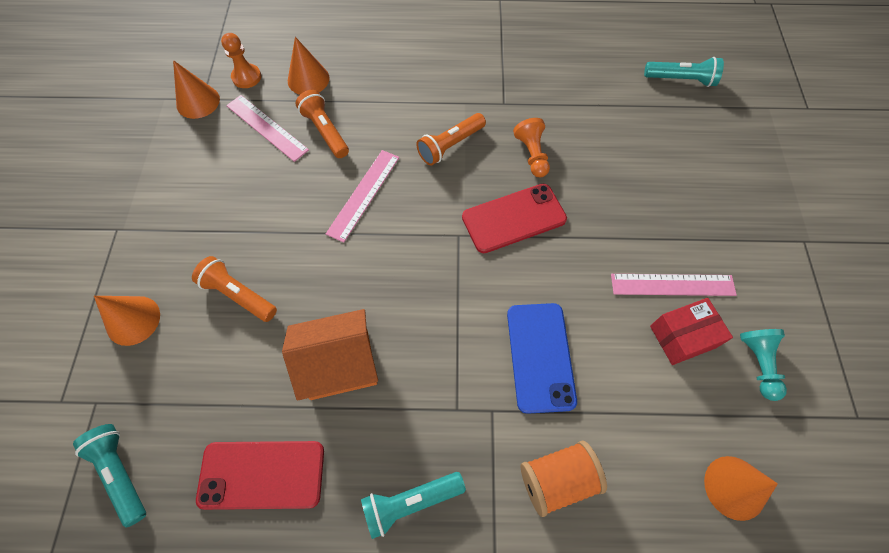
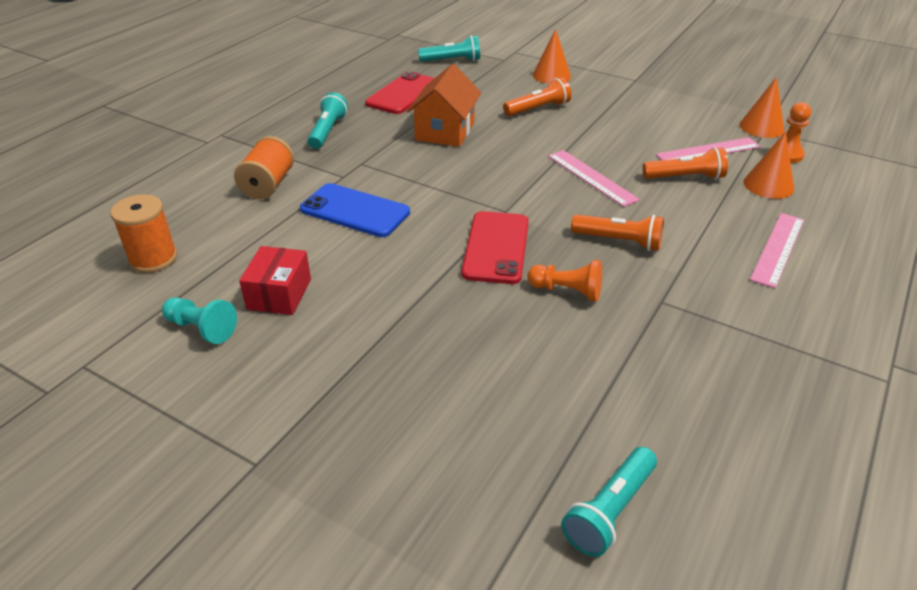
camera: 120 degrees right, 25 degrees down
orange flashlight [416,113,486,166] -> orange flashlight turned 120 degrees clockwise [571,214,664,251]
pink ruler [611,274,737,296] -> pink ruler moved to [750,213,804,288]
orange cone [704,456,778,521] -> orange spool [110,194,178,273]

